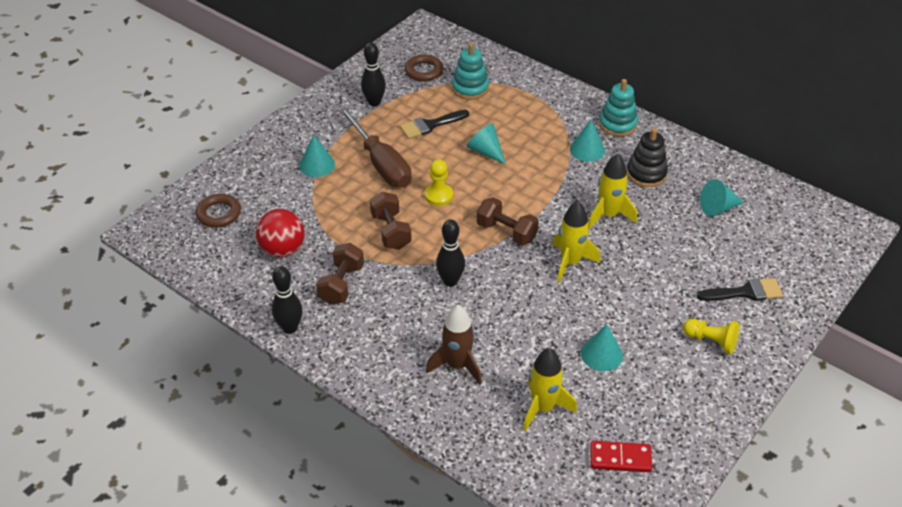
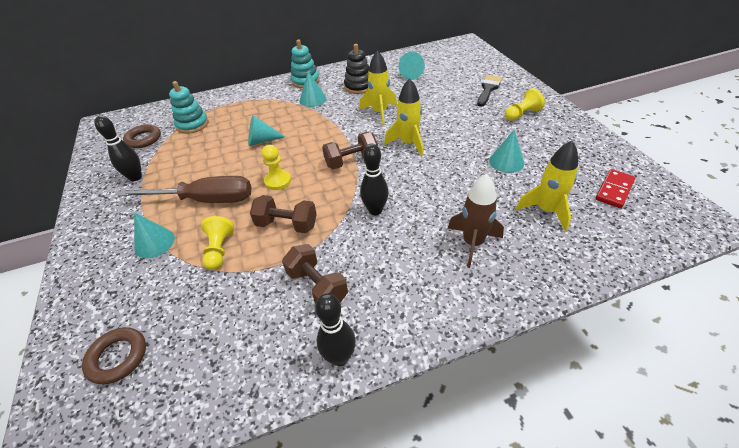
camera: 55 degrees left, 0 degrees up
red ball [256,209,305,257] -> none
black brush [400,110,469,139] -> none
none -> yellow pawn [201,216,234,270]

